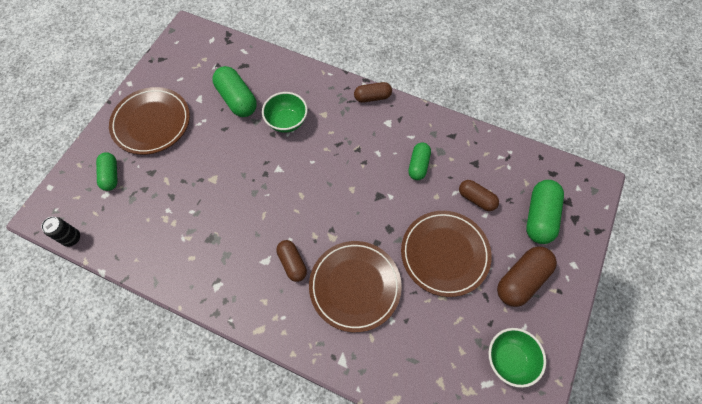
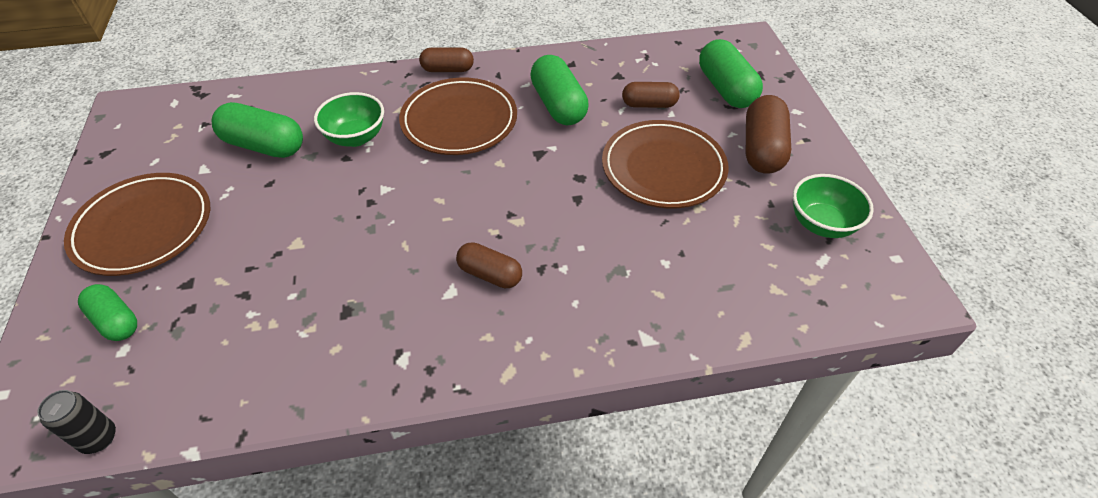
camera: 35 degrees left, 15 degrees down
brown plate [309,241,402,332] -> brown plate moved to [399,78,517,155]
brown capsule [354,82,392,103] -> brown capsule turned 45 degrees clockwise [419,47,474,72]
green capsule [408,142,431,180] -> green capsule [530,55,589,126], size x1.57

